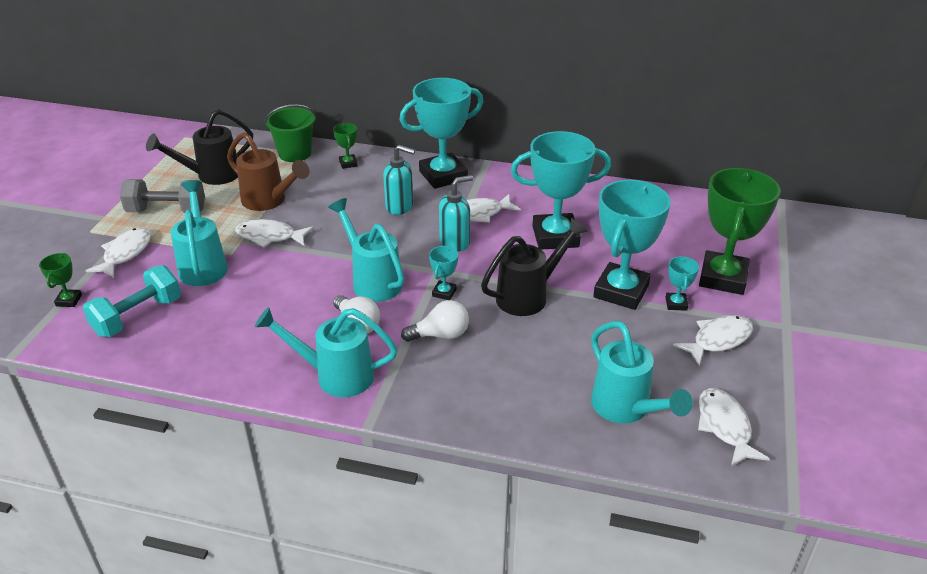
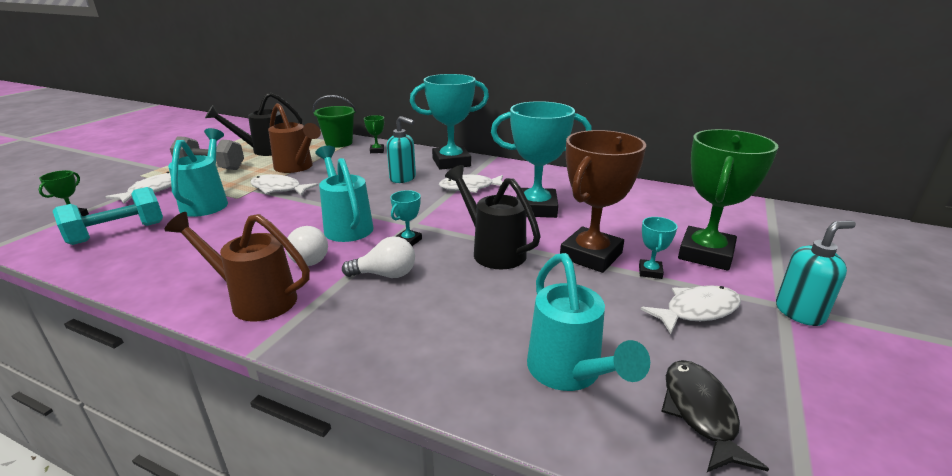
camera: 10 degrees right, 10 degrees down
turquoise watering can [255,307,397,397] -> brown watering can [164,212,310,321]
turquoise soap dispenser [439,175,473,251] -> turquoise soap dispenser moved to [776,221,856,326]
black watering can [481,218,588,316] -> black watering can turned 105 degrees counterclockwise [445,165,541,270]
turquoise trophy [593,180,671,310] -> brown trophy [560,130,646,273]
white fish [698,388,770,467] -> black fish [661,360,769,472]

